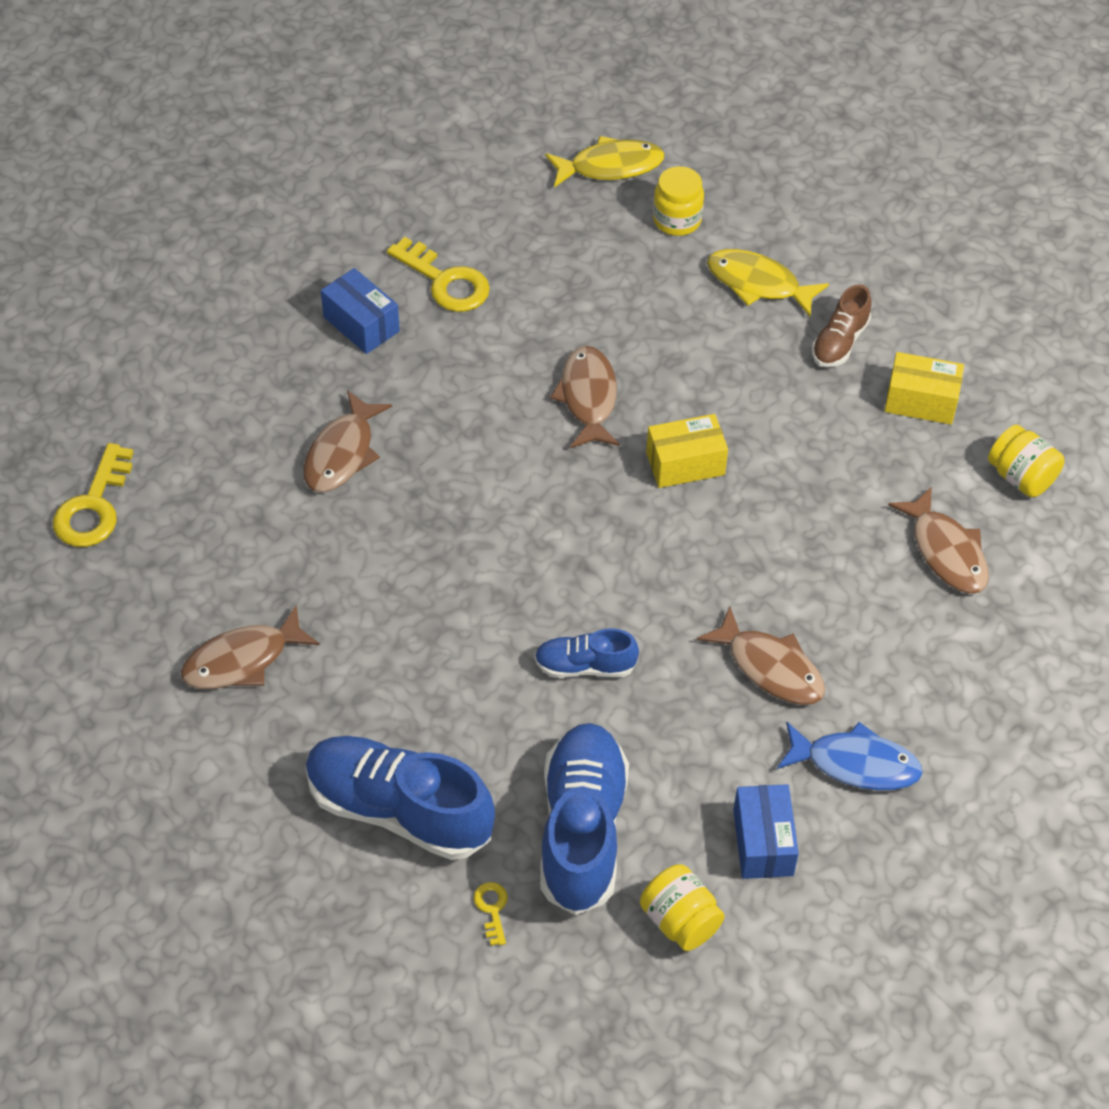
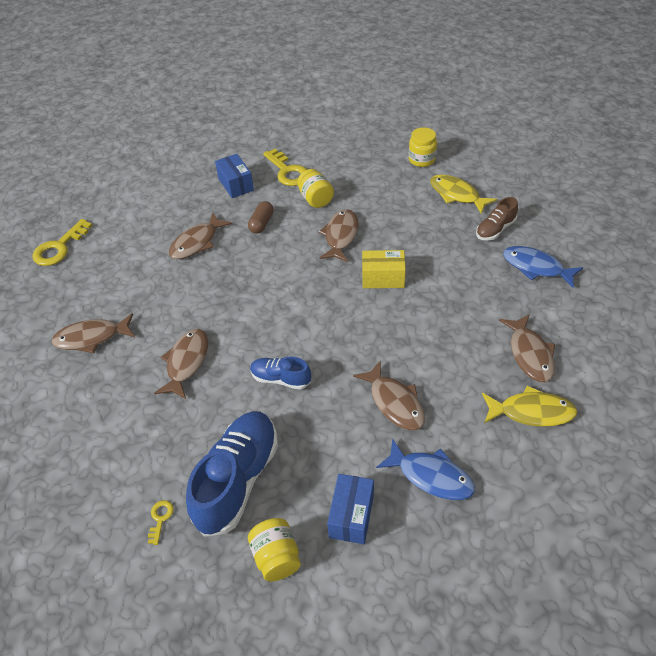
camera: 20 degrees right, 5 degrees down
blue shoe [306,736,495,860] -> none
yellow fish [545,136,664,187] -> yellow fish moved to [482,386,577,427]
yellow box [884,352,964,425] -> blue fish [503,246,583,288]
yellow jar [988,424,1065,498] -> yellow jar moved to [297,169,334,208]
none -> brown fish [154,329,208,399]
none -> brown capsule [248,201,274,234]

